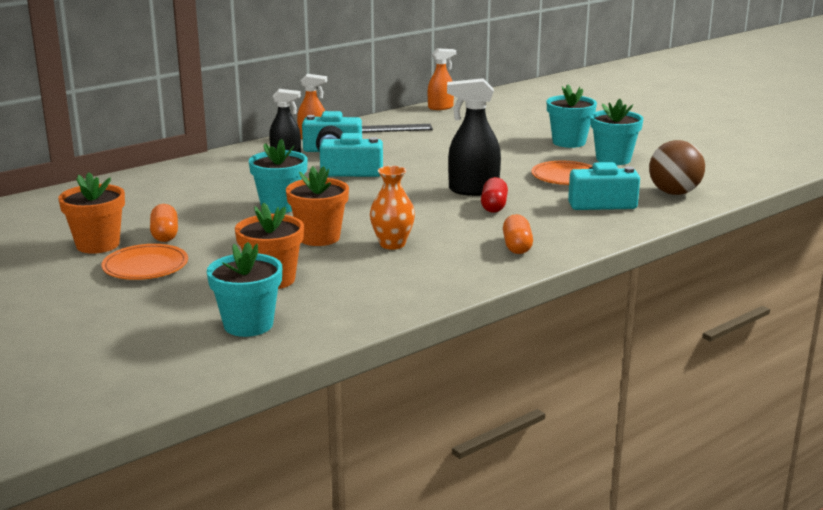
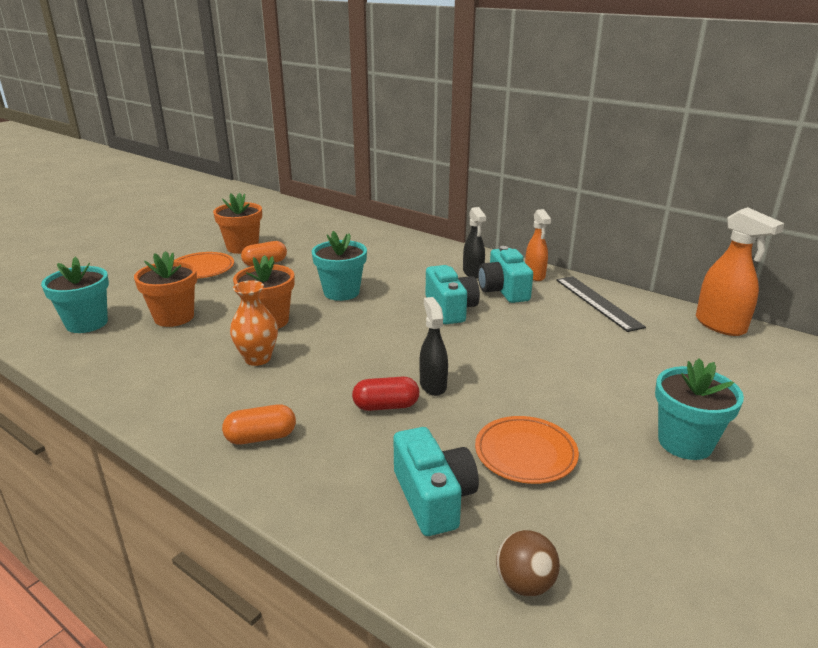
camera: 75 degrees right, 5 degrees up
orange spray bottle [428,48,456,110] -> orange spray bottle [696,207,785,336], size x1.53
black spray bottle [447,78,501,196] -> black spray bottle [419,297,448,396], size x0.65
turquoise flower pot [590,99,643,165] -> none
brown ball [649,140,705,195] -> brown ball [496,530,560,596], size x0.63

